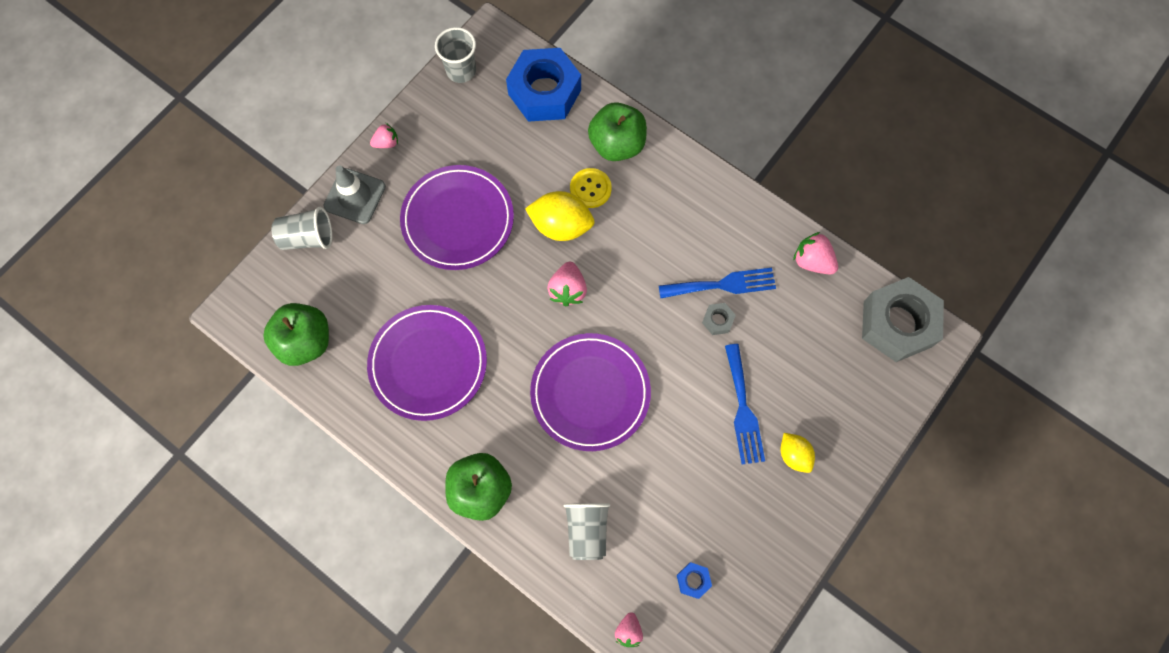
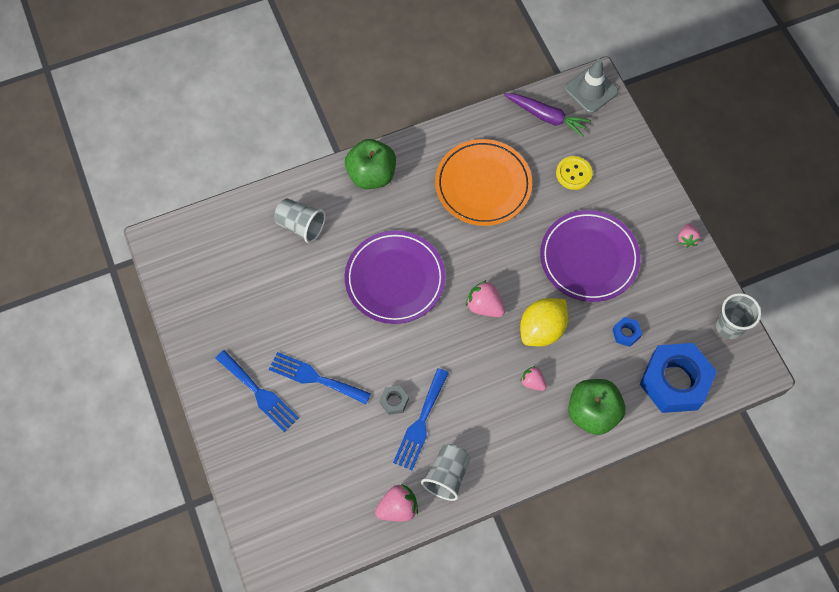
camera: 120 degrees right, 5 degrees down
green apple [263,303,329,366] -> purple carrot [504,93,591,137]
grey cup [272,207,332,250] -> grey cup moved to [421,444,471,501]
grey traffic cone [323,165,386,224] -> grey traffic cone moved to [564,59,618,113]
purple plate [367,305,487,421] -> orange plate [435,139,532,226]
yellow button [570,168,612,208] -> yellow button moved to [556,156,592,190]
pink strawberry [615,612,643,647] -> pink strawberry moved to [520,366,546,391]
blue nut [677,562,712,599] -> blue nut moved to [612,317,642,347]
yellow lemon [780,433,815,473] -> blue fork [215,350,299,432]
grey nut [862,277,944,362] -> none

